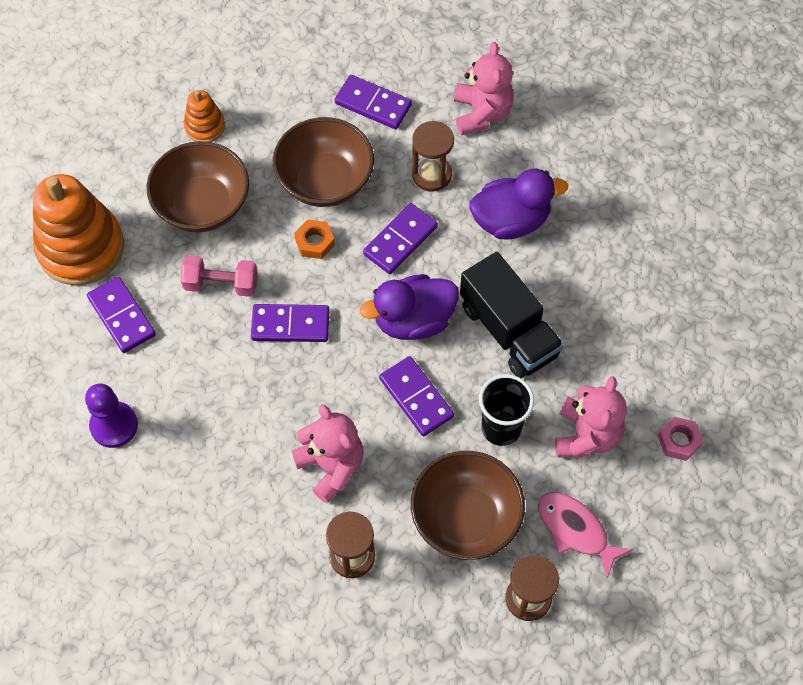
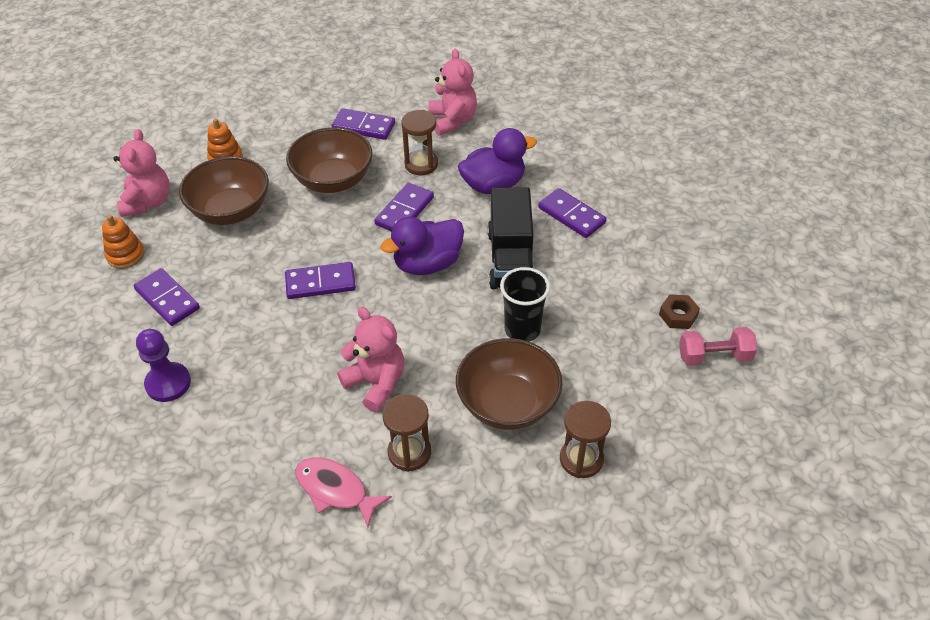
camera: 10 degrees left, 15 degrees down
orange stacking toy [33,174,124,285] -> orange stacking toy [102,215,145,269], size x0.49
pink dumbbell [180,255,258,297] -> pink dumbbell moved to [679,327,757,366]
orange nut [294,219,335,259] -> none
purple domino [379,356,454,436] -> purple domino moved to [538,188,607,238]
black truck [460,252,564,378] -> black truck turned 45 degrees clockwise [488,187,534,289]
pink fish [538,492,633,579] -> pink fish moved to [296,457,392,528]
pink teddy bear [555,376,627,458] -> pink teddy bear moved to [113,129,170,217]
pink nut [658,417,703,461] -> brown nut [659,294,700,329]

